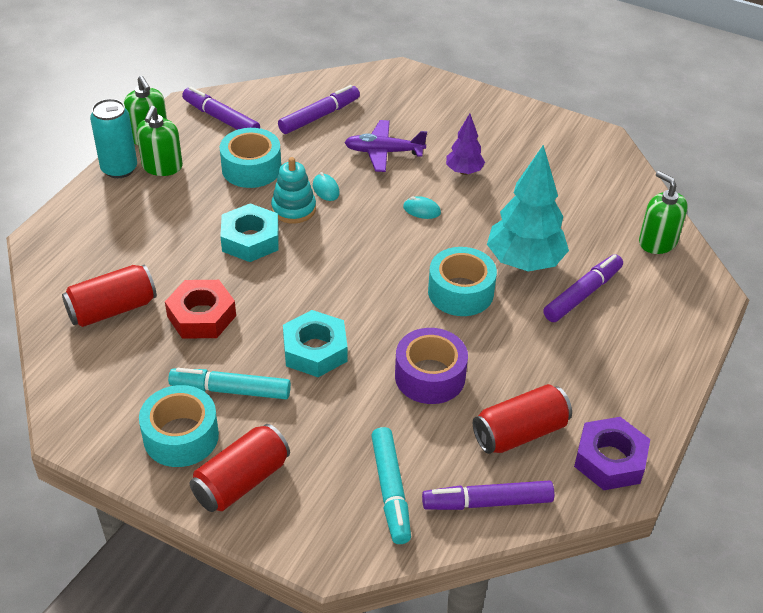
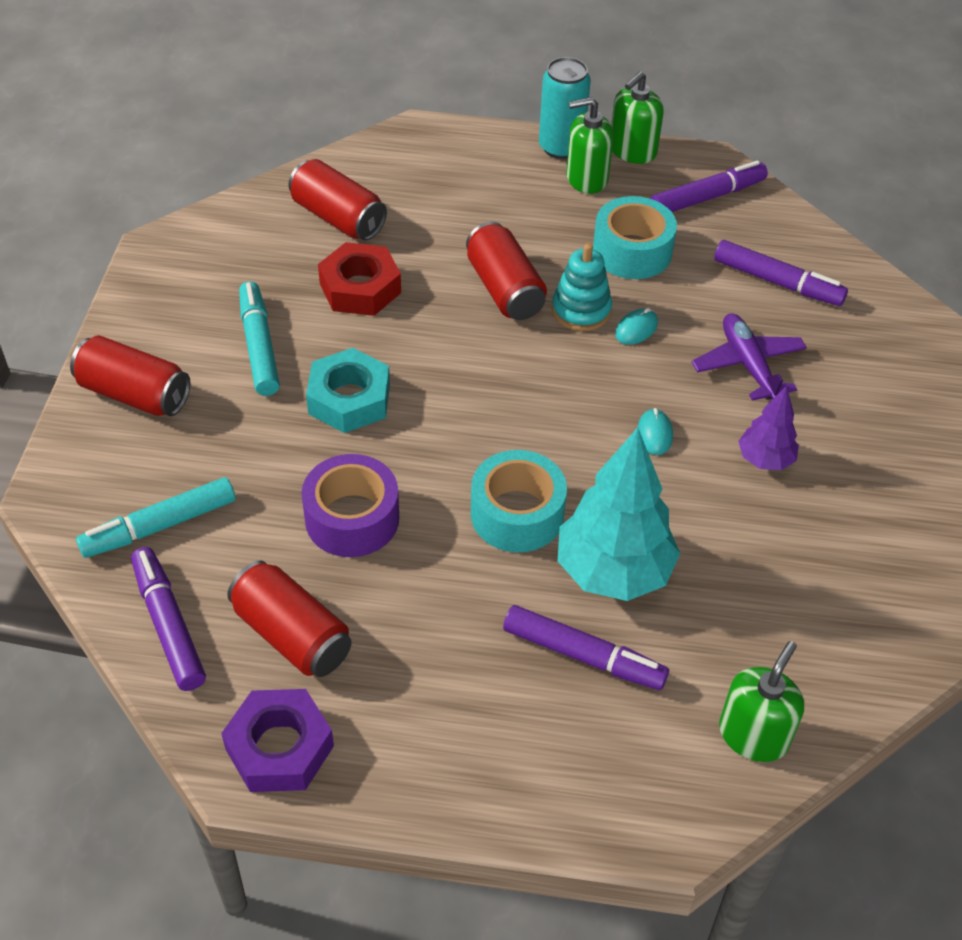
camera: 70 degrees right, 5 degrees up
turquoise tape [139,385,219,467] -> none
purple marker [182,87,260,130] -> purple marker turned 45 degrees clockwise [650,160,768,212]
turquoise nut [220,203,279,262] -> red can [466,222,547,320]

